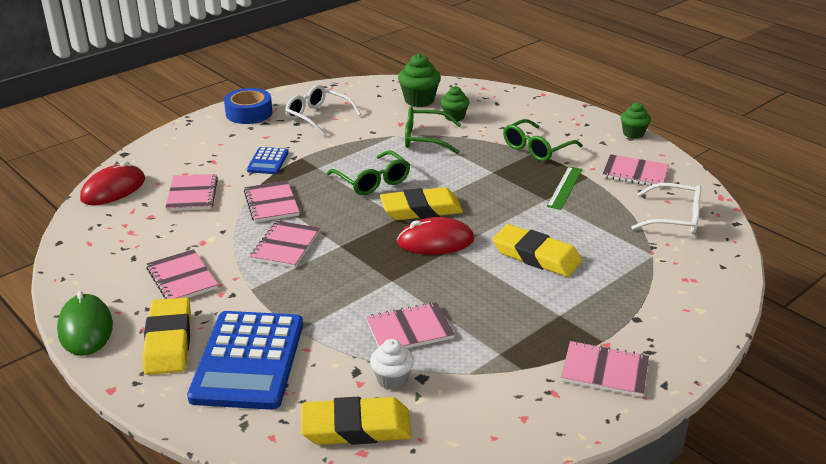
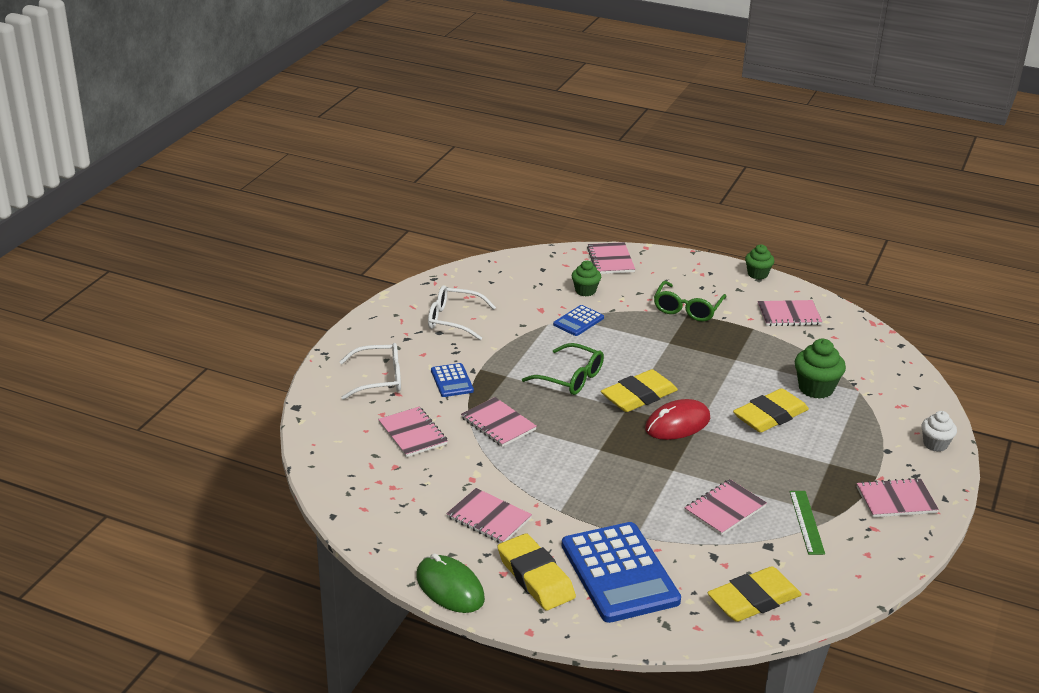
camera: 25 degrees left, 0 degrees up
red mouse [80,161,145,205] -> none
blue tape [224,88,272,124] -> none
pink notebook [250,221,320,268] -> pink notebook moved to [587,242,635,274]
white cupcake [370,339,414,390] -> white cupcake moved to [921,411,957,452]
green cupcake [398,54,441,107] -> green cupcake moved to [795,339,846,399]
green glasses [405,107,461,154] -> blue calculator [553,305,604,336]
yellow eraser [492,224,582,277] -> yellow eraser turned 45 degrees counterclockwise [733,388,809,433]
green ruler [547,166,582,210] -> green ruler moved to [790,491,825,555]
white glasses [631,183,701,234] -> white glasses moved to [339,343,401,400]

